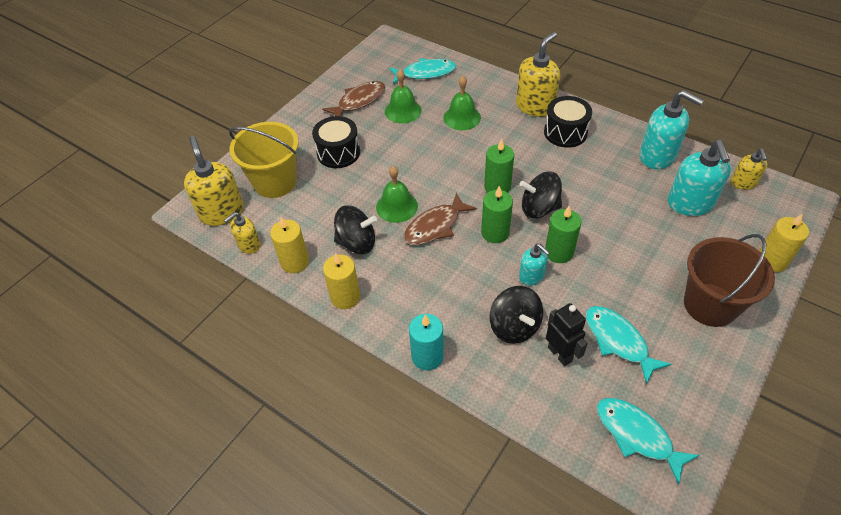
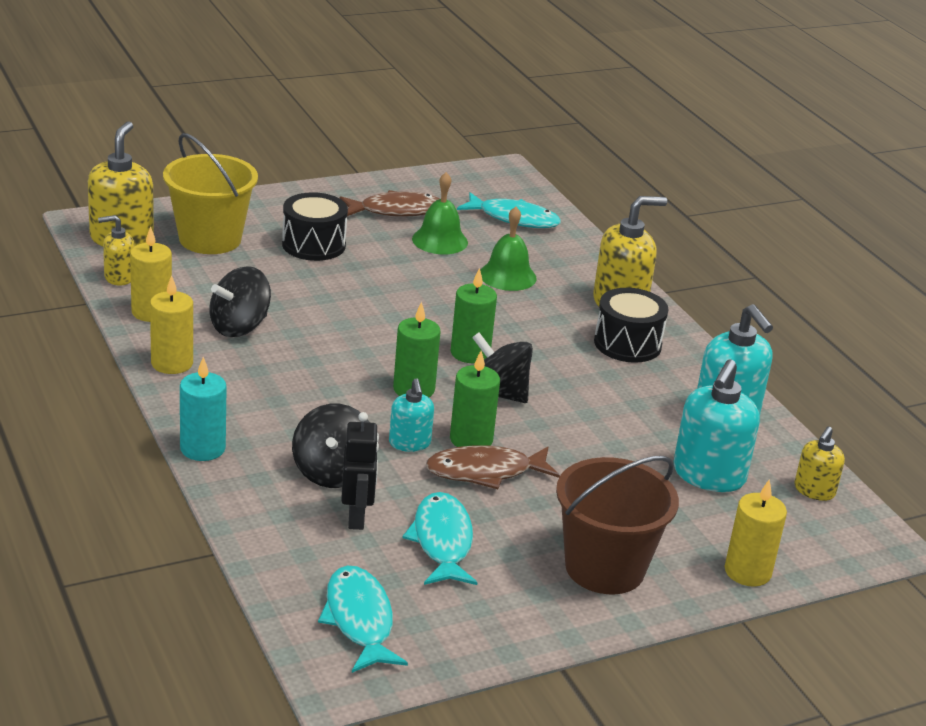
camera: 25 degrees right, 20 degrees down
black spinning top [334,205,377,254] -> black spinning top turned 105 degrees clockwise [209,266,271,337]
green bell [376,166,418,223] -> none
brown fish [404,193,477,245] -> brown fish moved to [426,445,560,489]

